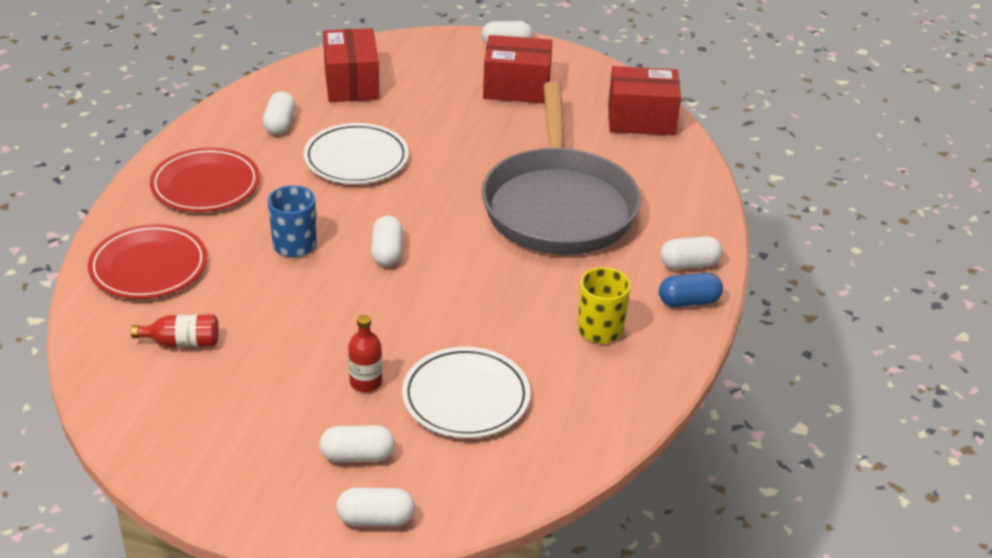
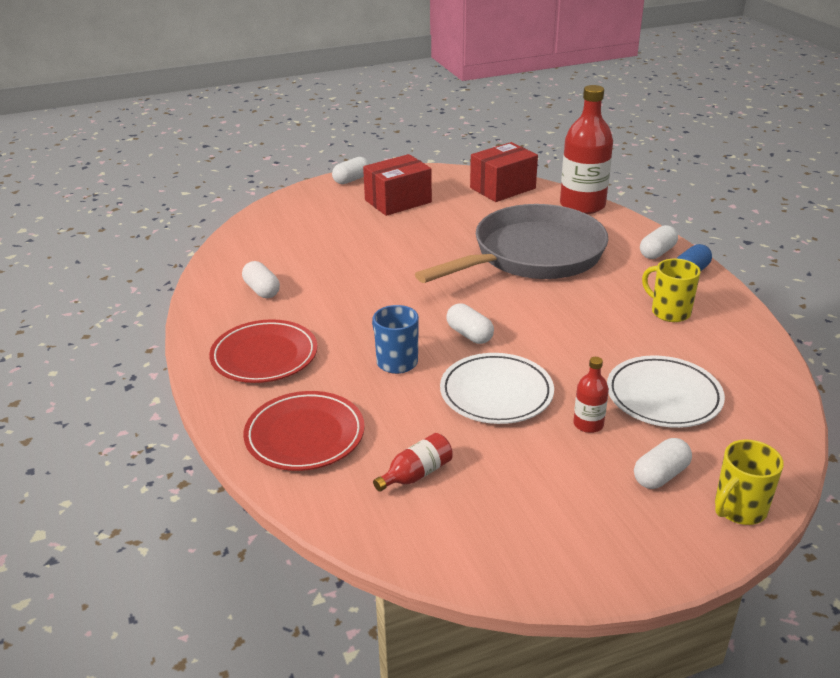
camera: 35 degrees left, 5 degrees down
white plate [303,123,409,184] -> white plate moved to [440,353,554,424]
red box [323,28,379,102] -> none
white capsule [336,487,415,526] -> yellow mug [715,439,784,525]
grey pan [481,82,641,255] -> grey pan turned 90 degrees counterclockwise [415,204,608,283]
none -> red bottle [560,85,613,214]

